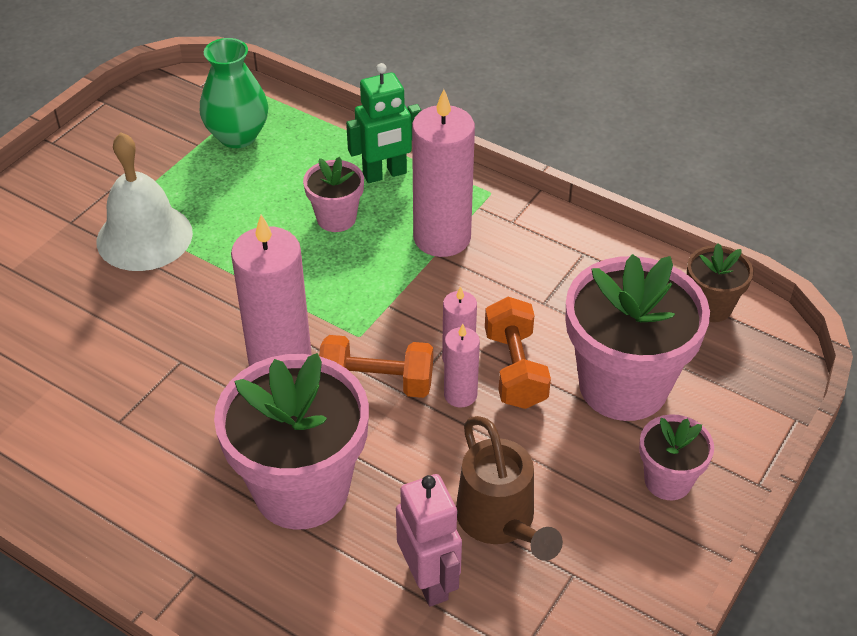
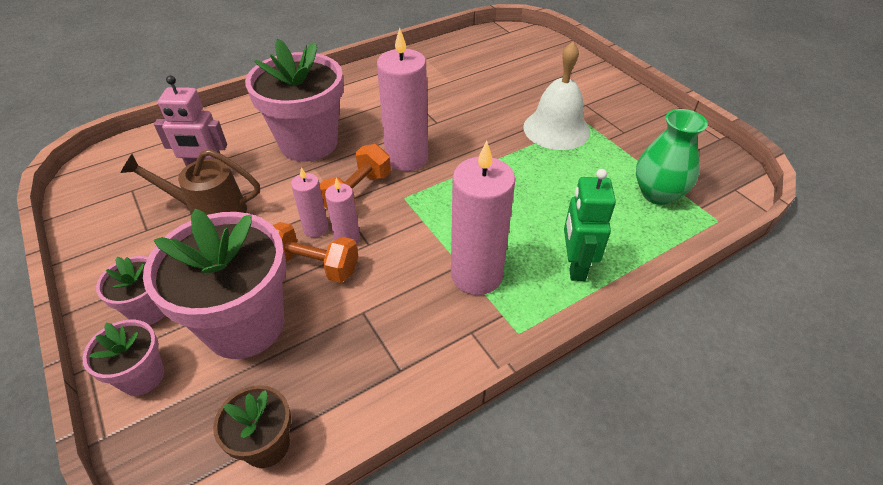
camera: 115 degrees right, 0 degrees up
pink flower pot [303,157,364,232] -> pink flower pot moved to [82,320,164,396]

